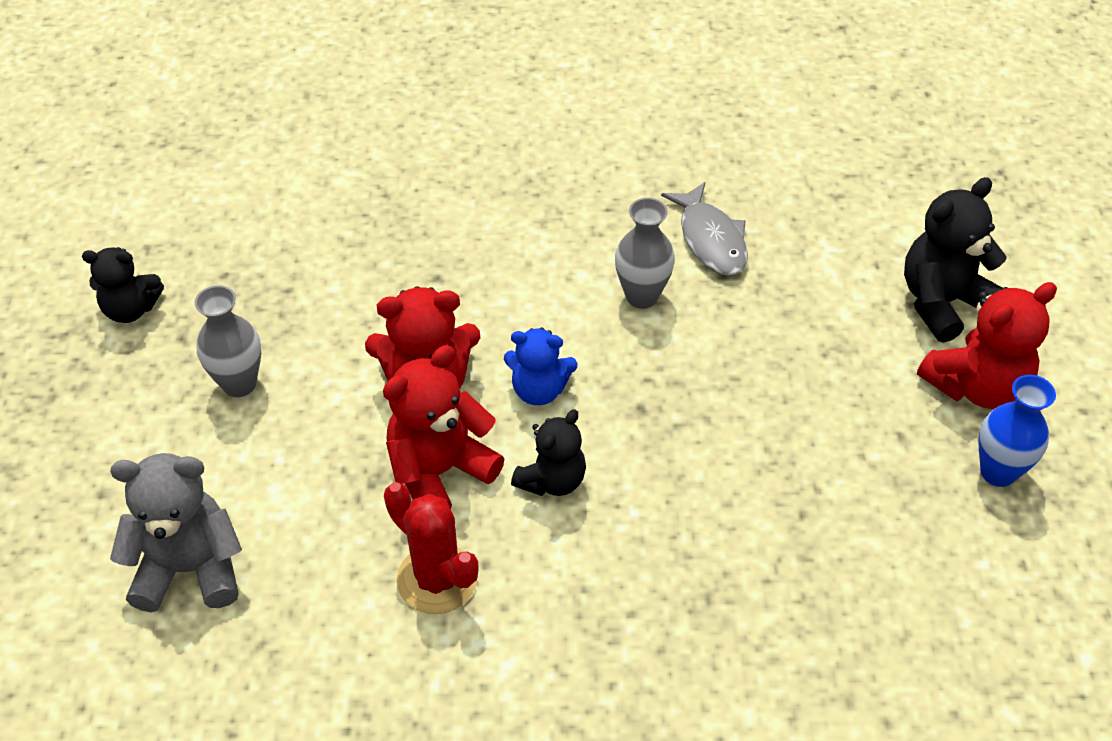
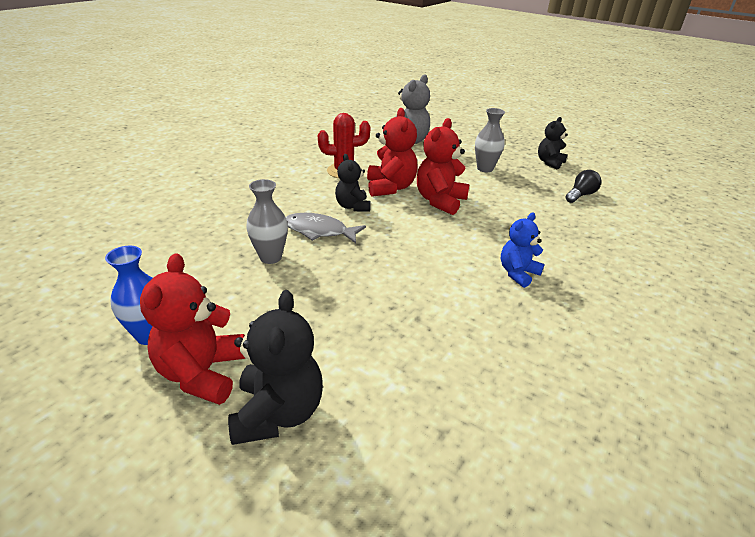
camera: 125 degrees right, 15 degrees down
blue teddy bear [504,327,578,405] -> blue teddy bear moved to [501,212,545,288]
grey vase [615,198,675,309] -> grey vase moved to [246,179,288,264]
grey fish [661,182,748,275] -> grey fish moved to [286,213,366,243]
none -> black light bulb [566,170,602,203]

